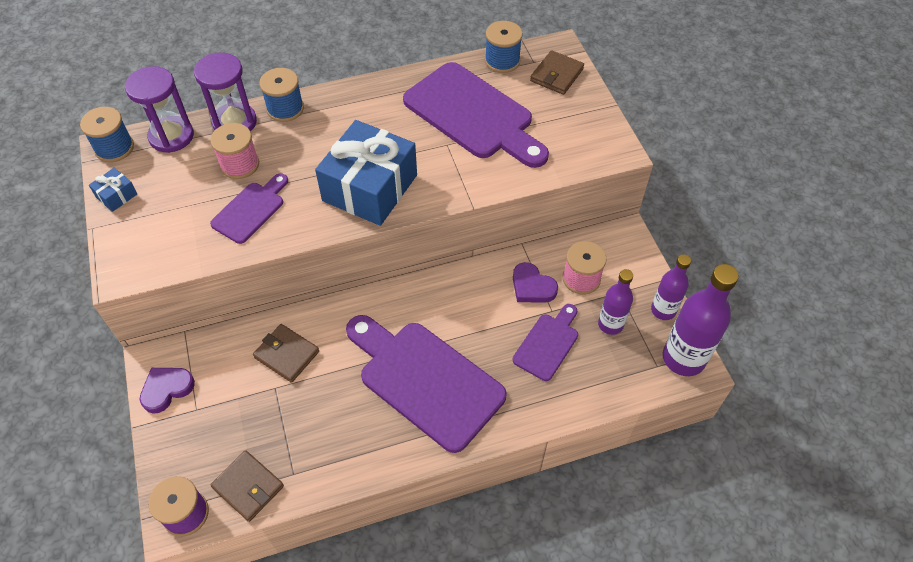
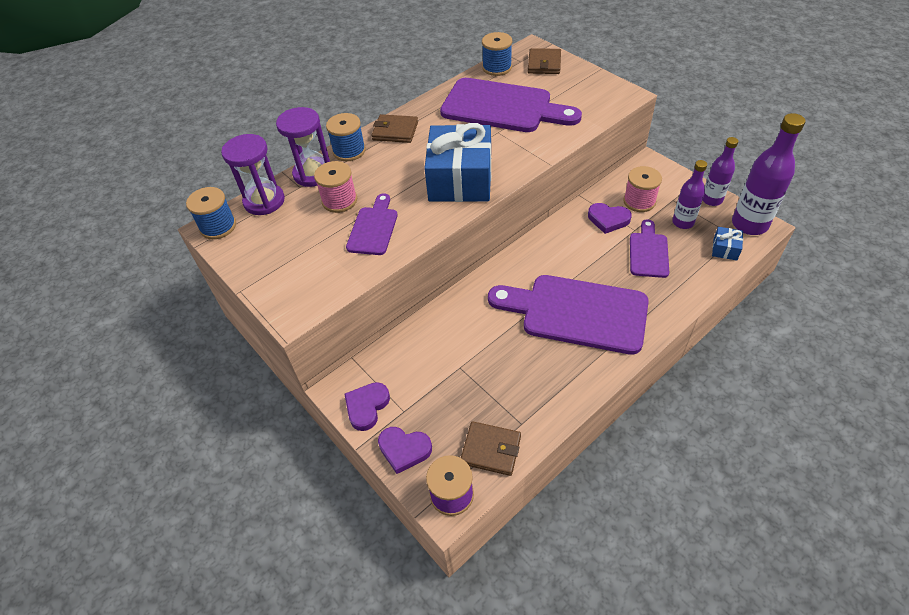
camera: 20 degrees left, 5 degrees down
blue gift [89,168,137,212] -> blue gift moved to [712,227,743,261]
brown wallet [253,324,319,383] -> brown wallet moved to [371,114,418,143]
none -> purple heart [378,427,432,474]

